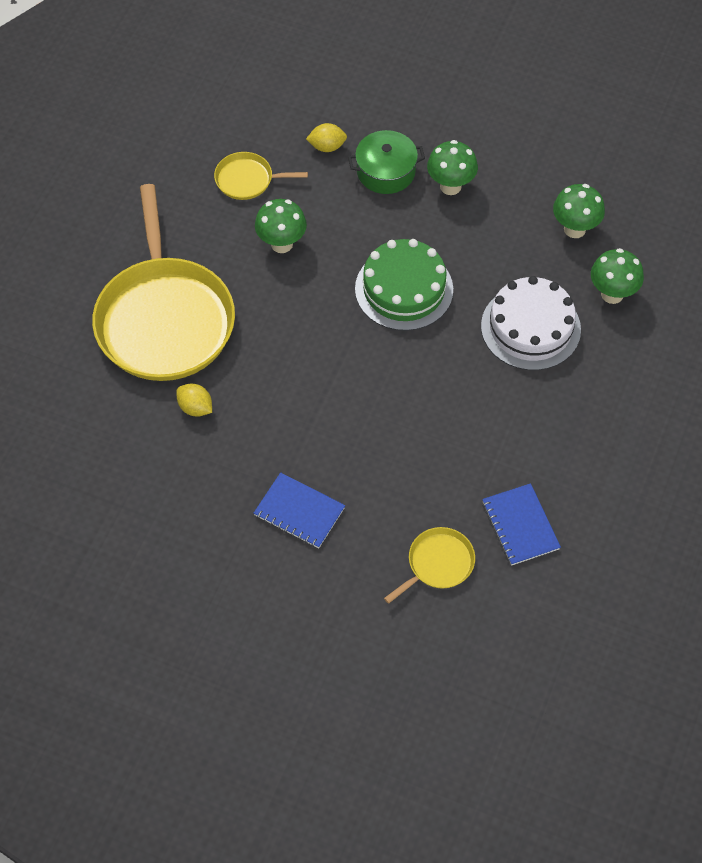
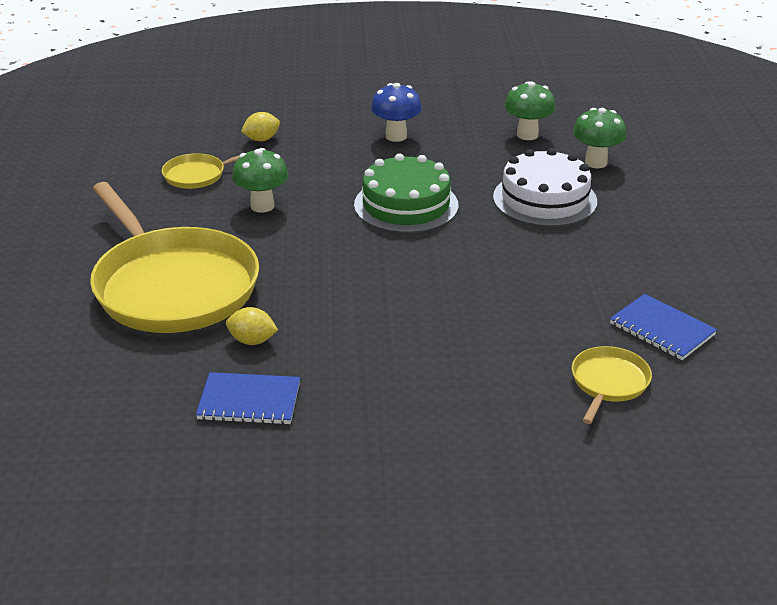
camera: 25 degrees left, 25 degrees down
blue notebook [254,472,345,548] -> blue notebook moved to [196,372,300,425]
green pot [348,130,425,194] -> none
green mushroom [427,140,478,195] -> blue mushroom [371,83,422,142]

